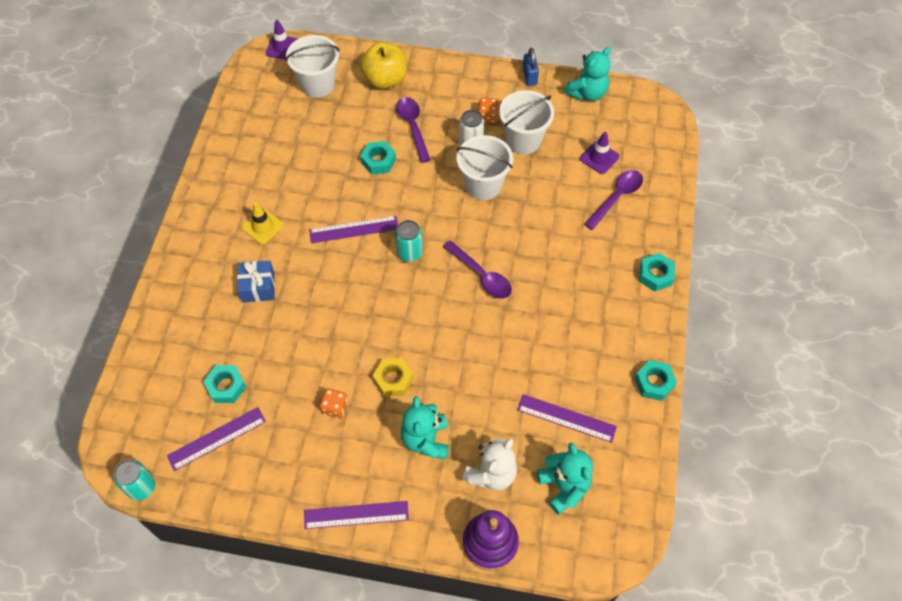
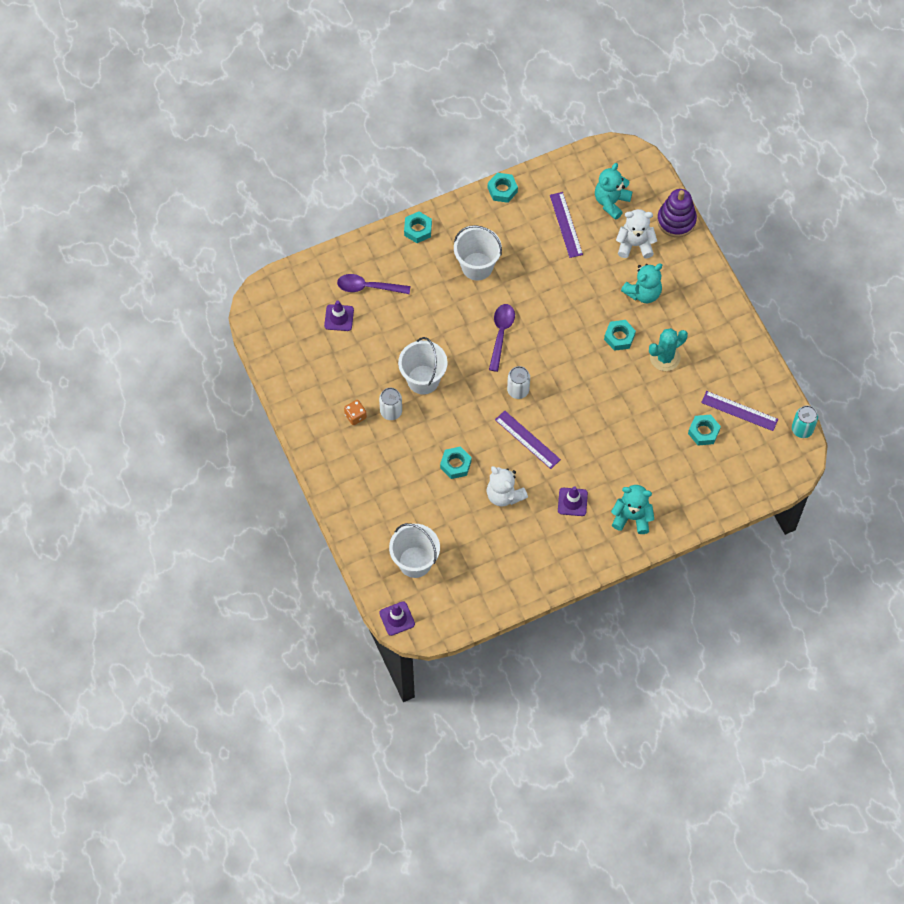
camera: 125 degrees left, 5 degrees up
blue gift [237,261,275,303] -> none
yellow traffic cone [242,202,284,245] -> purple traffic cone [558,487,588,516]
purple ruler [304,501,409,529] -> none
orange dice [320,388,348,419] -> turquoise cactus [649,328,688,371]
yellow apple [360,42,407,89] -> none
yellow nut [373,358,413,397] -> turquoise nut [604,320,636,351]
turquoise can [395,220,423,262] -> white can [507,366,530,399]
purple spoon [396,97,431,163] -> none
white bucket [499,90,554,154] -> white bucket moved to [454,225,502,281]
blue padlock [523,48,539,86] -> none
turquoise teddy bear [564,47,611,101] -> turquoise teddy bear moved to [611,485,654,534]
none -> white teddy bear [487,466,528,507]

